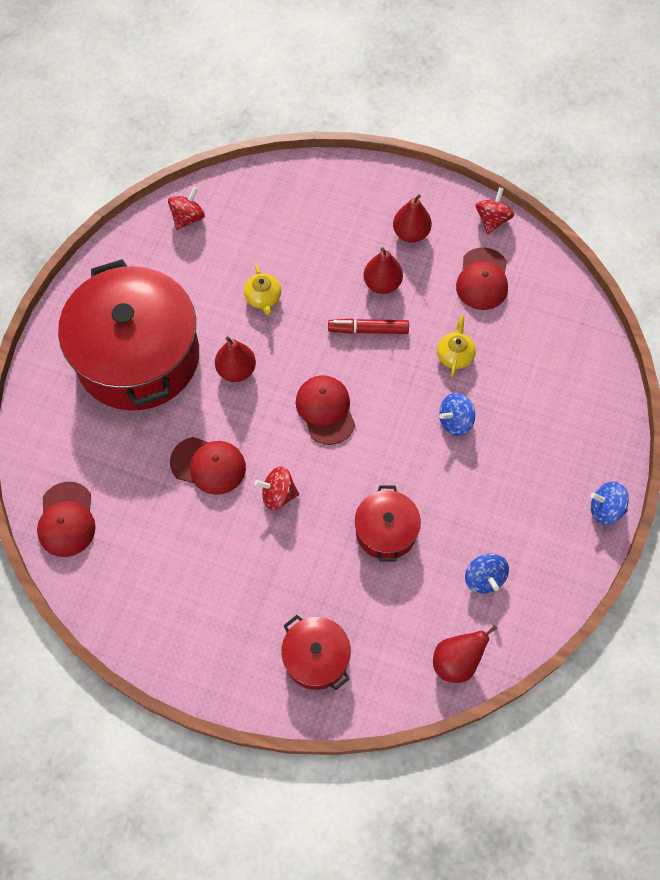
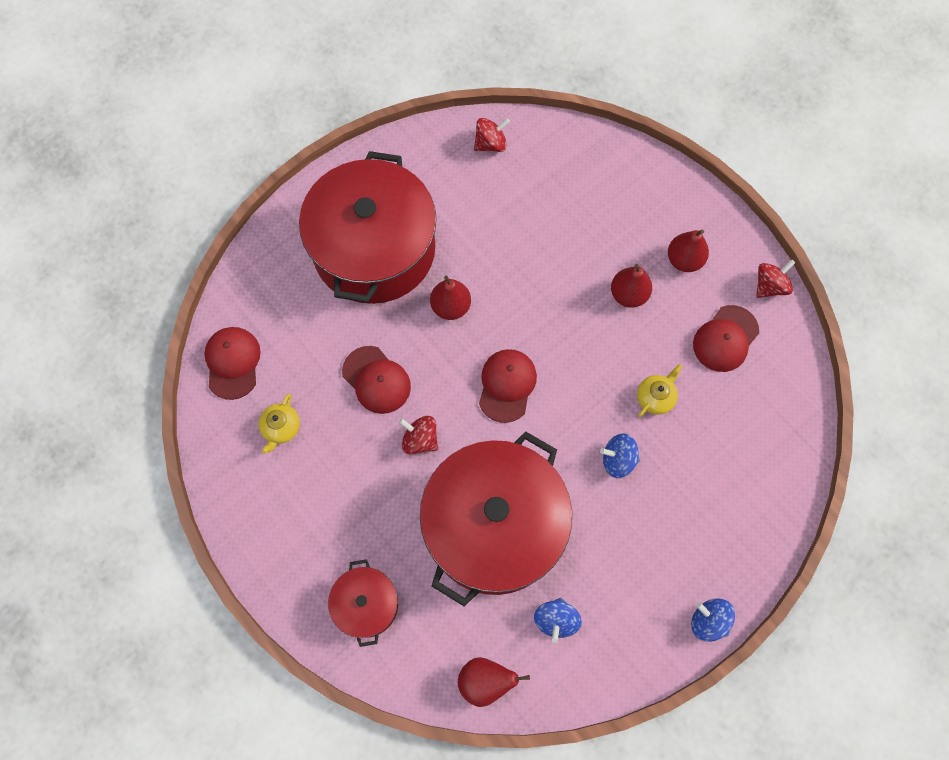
camera: 30 degrees right, 5 degrees up
red cap [37,482,96,557] -> red cap turned 150 degrees clockwise [205,327,261,400]
yellow teapot [244,265,281,315] -> yellow teapot moved to [259,394,300,454]
red marker [328,318,409,334] -> none
red pot [355,485,421,562] -> red pot [420,431,572,606], size x2.17

